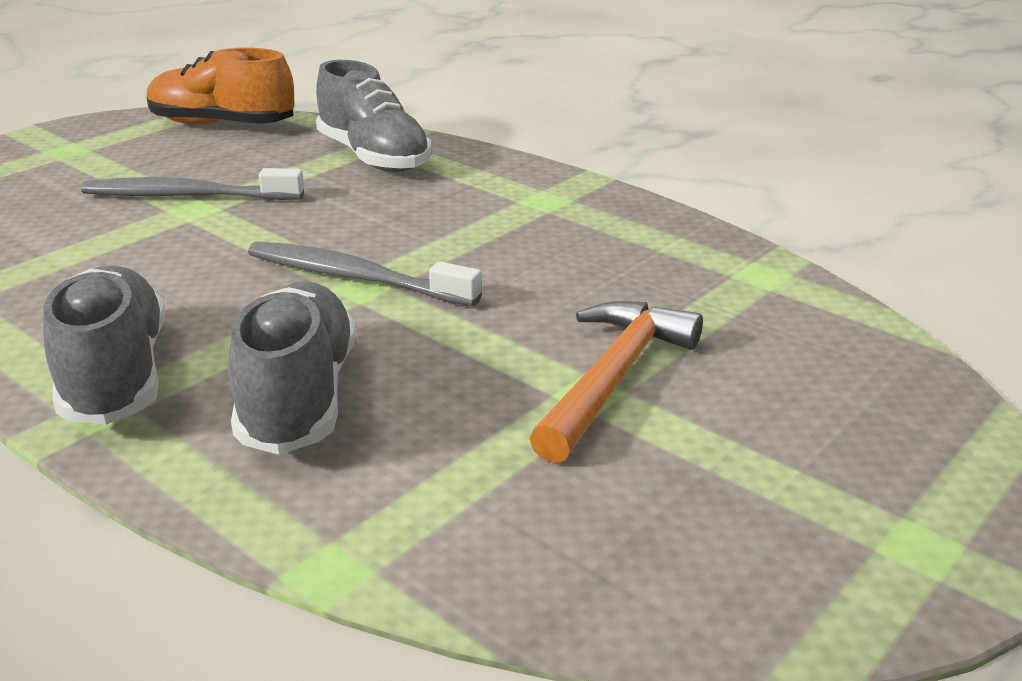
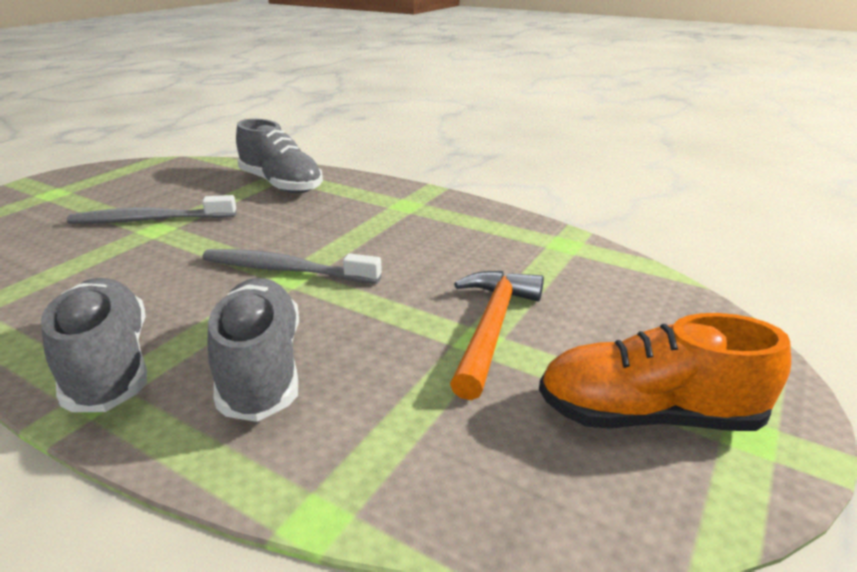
camera: 10 degrees left, 0 degrees up
orange shoe [146,48,295,125] -> orange shoe moved to [539,313,791,431]

